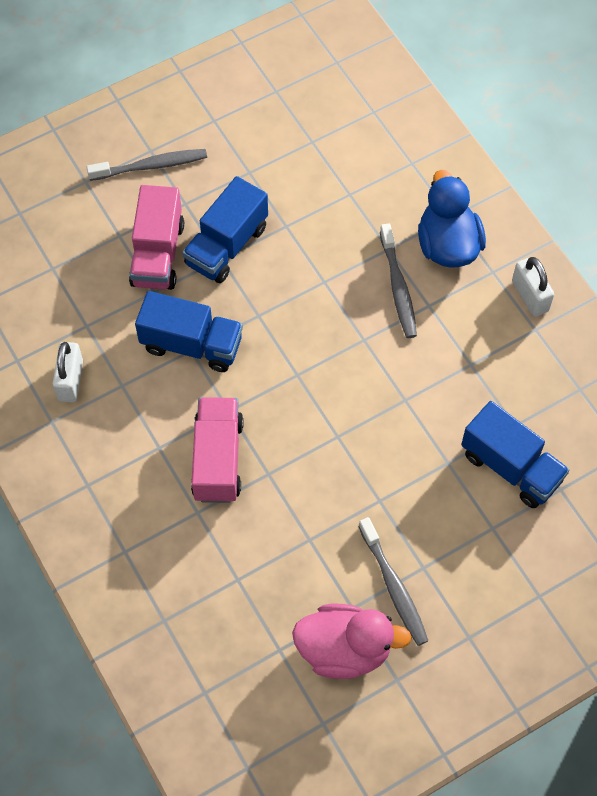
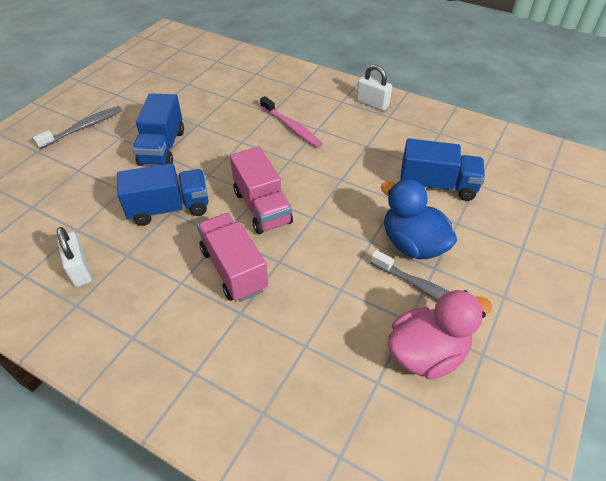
camera: 30 degrees left, 15 degrees down
pink truck [129,185,184,290] -> pink truck moved to [230,146,293,234]
grey toothbrush [380,223,417,338] -> pink toothbrush [260,96,323,148]
blue duck [418,170,486,268] -> blue duck moved to [381,179,457,259]

